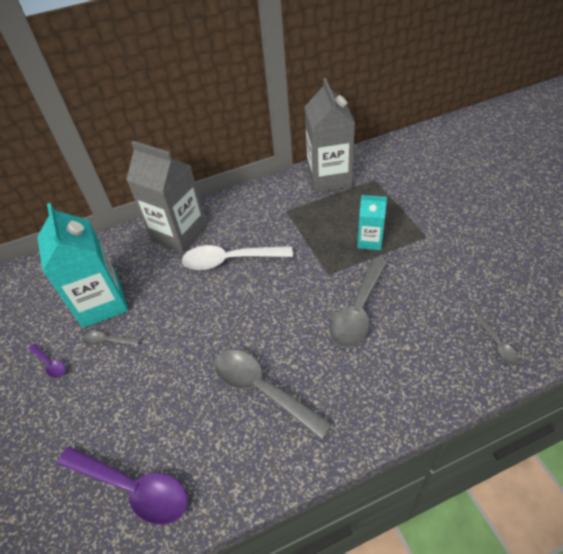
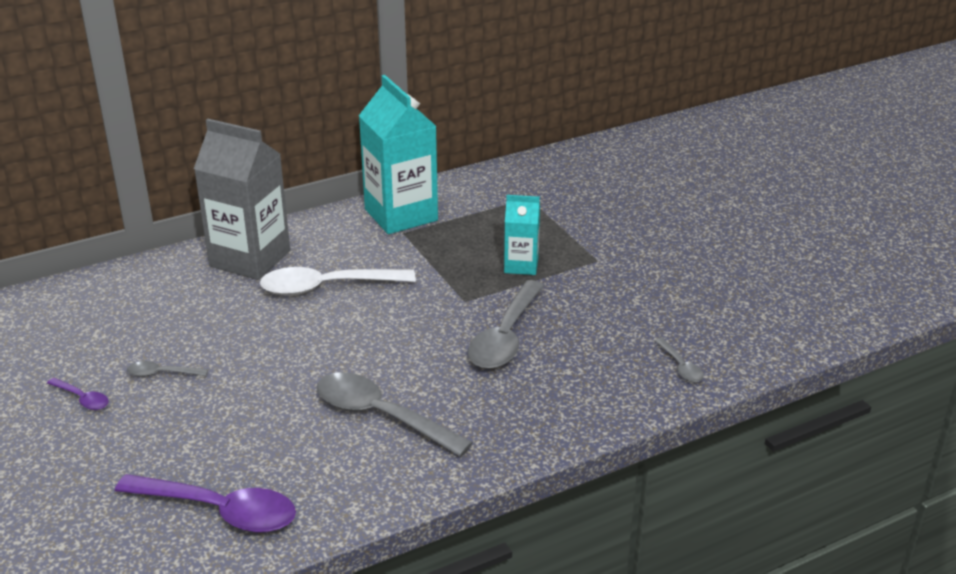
camera: 10 degrees left, 15 degrees down
turquoise carton [37,203,128,328] -> turquoise carton moved to [359,75,438,234]
grey carton [305,78,355,193] -> none

